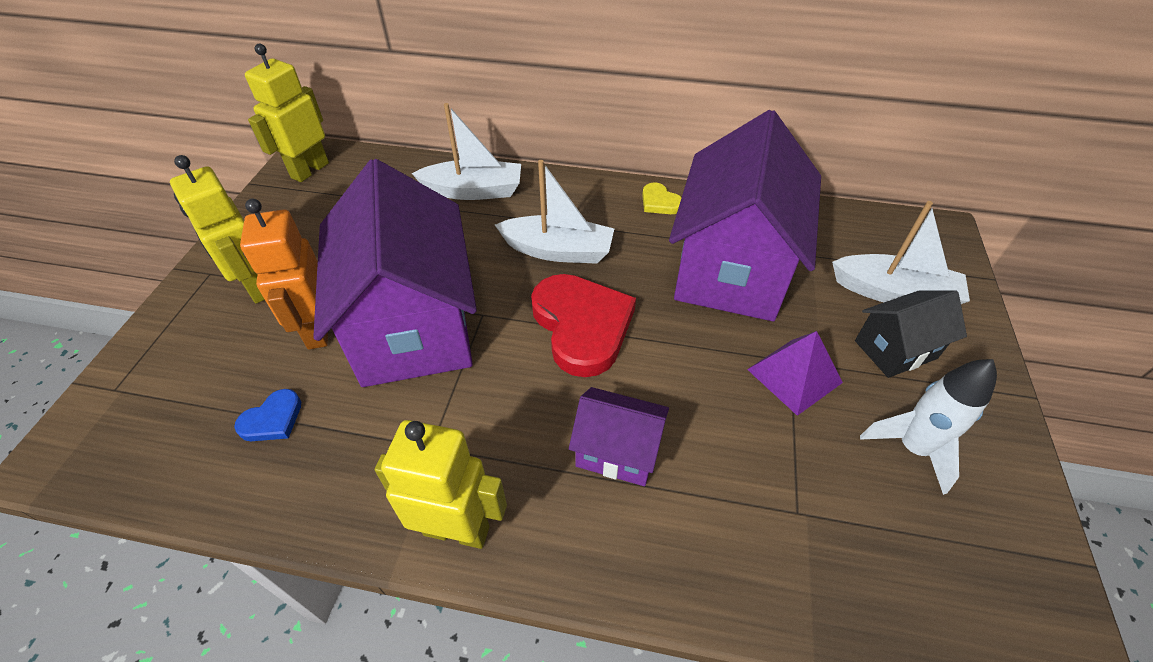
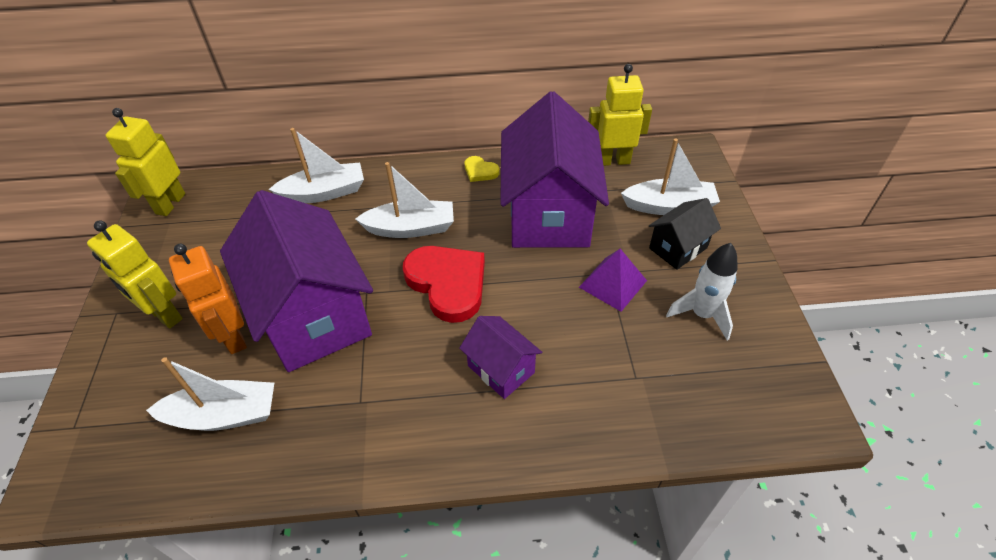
camera: 15 degrees left, 0 degrees up
blue heart [234,389,301,441] -> white boat [146,357,274,431]
yellow robot [375,420,507,549] -> yellow robot moved to [588,64,652,166]
purple house [569,387,669,486] -> purple house turned 45 degrees clockwise [459,316,542,399]

